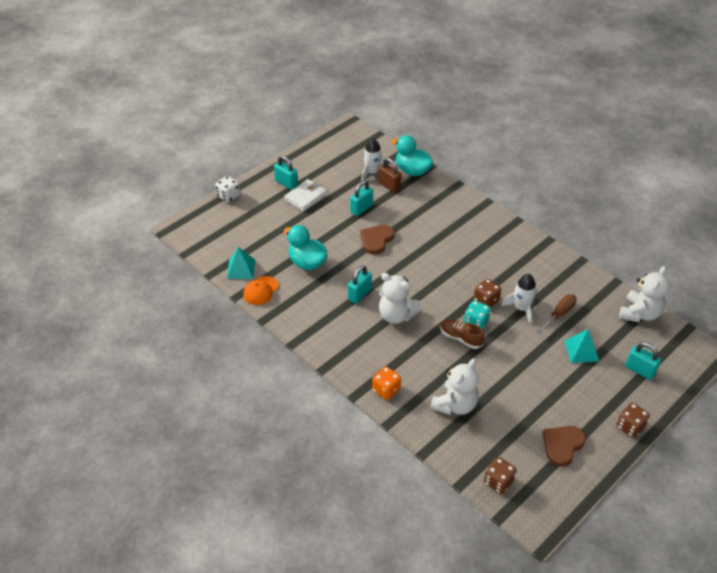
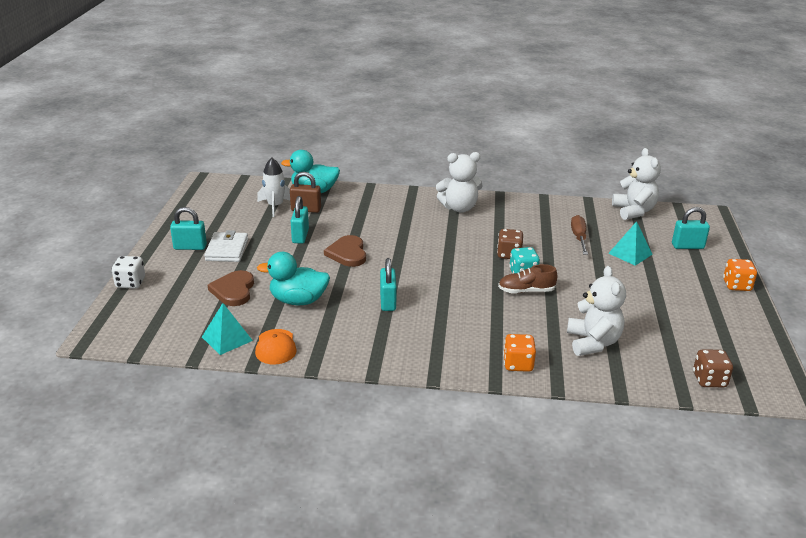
camera: 40 degrees left, 15 degrees down
white teddy bear [379,273,421,324] -> white teddy bear moved to [436,152,483,213]
white rocket [501,274,537,324] -> none
brown heart [543,426,586,467] -> brown heart moved to [208,270,254,306]
brown dice [617,403,650,437] -> orange dice [723,259,757,291]

